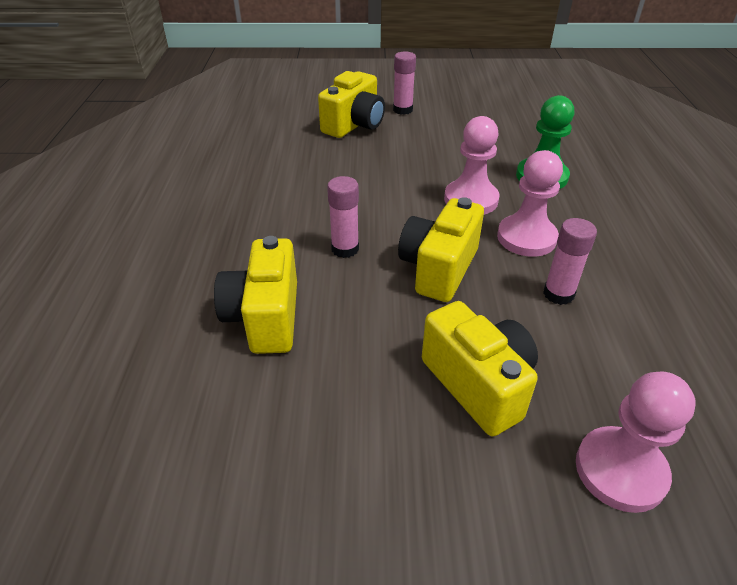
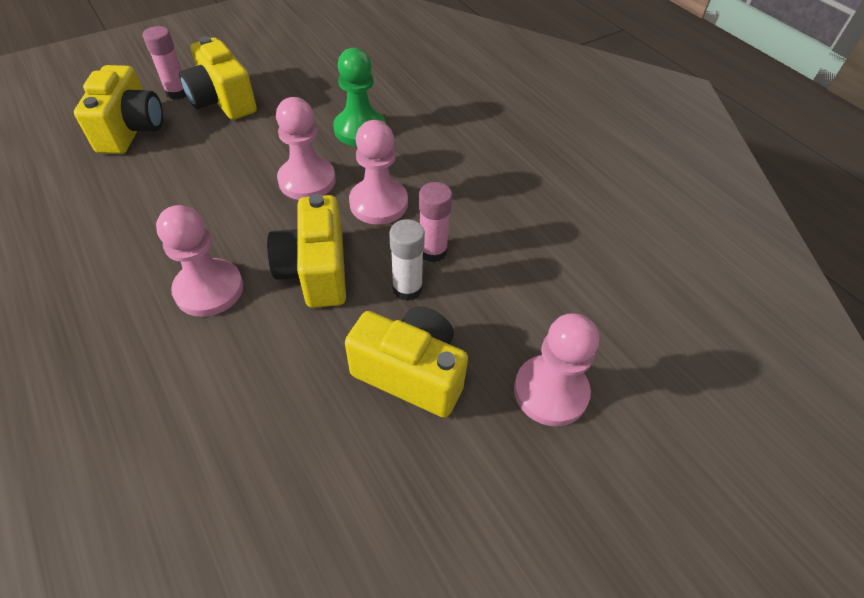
camera: 35 degrees left, 10 degrees up
yellow camera [214,236,297,354] -> yellow camera moved to [179,36,257,120]
pink glue stick [327,176,359,258] -> pink pawn [156,205,243,317]
none -> white glue stick [389,219,425,301]

